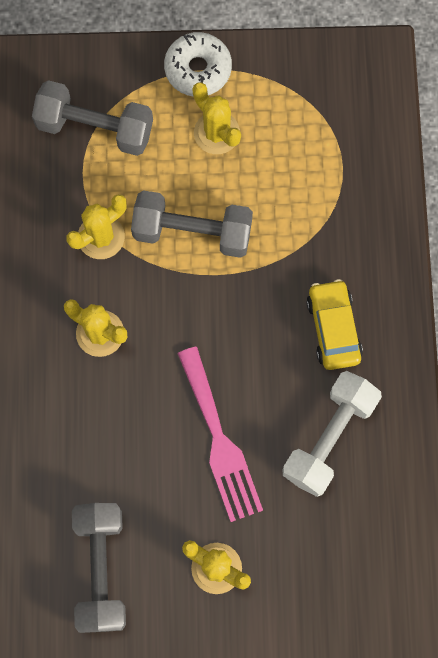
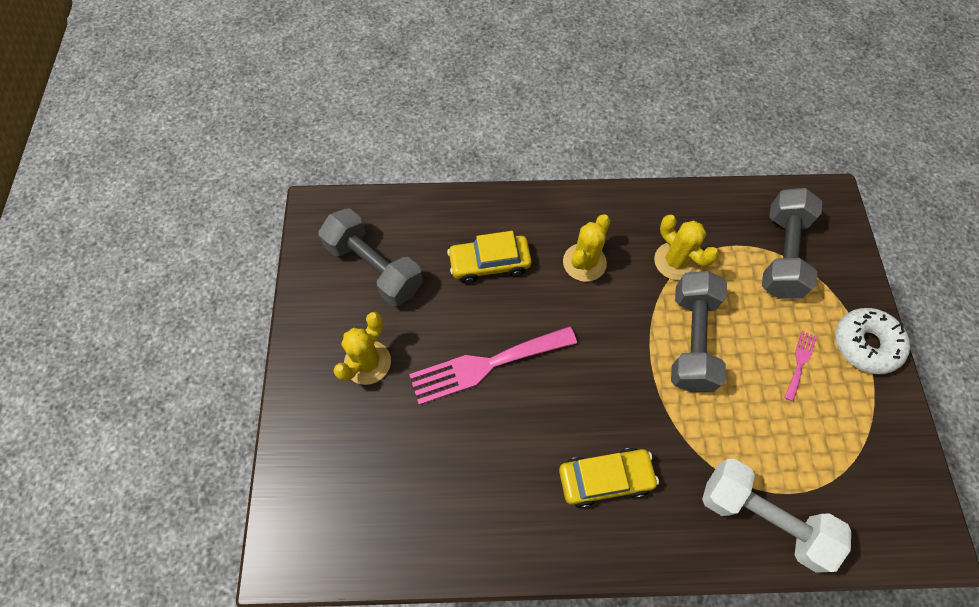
camera: 90 degrees right, 10 degrees down
grey dumbbell [72,503,126,633] -> grey dumbbell turned 45 degrees clockwise [318,208,423,306]
yellow cactus [193,83,241,154] -> pink fork [784,331,817,402]
white dumbbell [282,371,382,497] -> white dumbbell moved to [702,459,851,573]
none -> yellow car [447,231,532,283]

